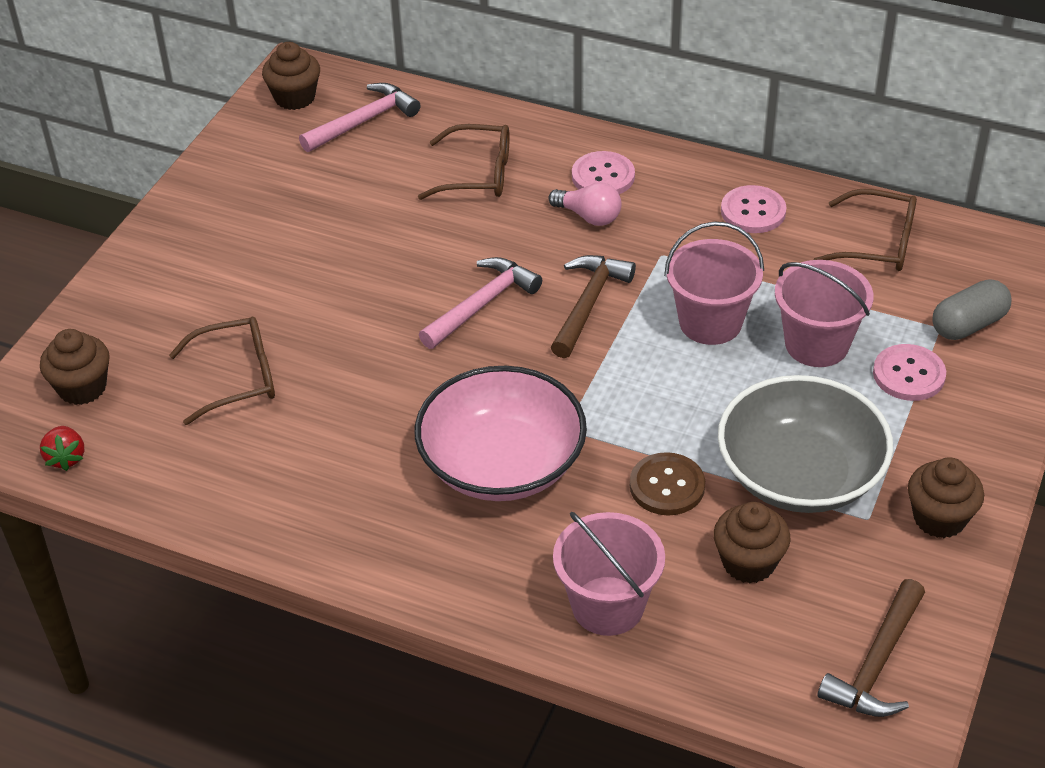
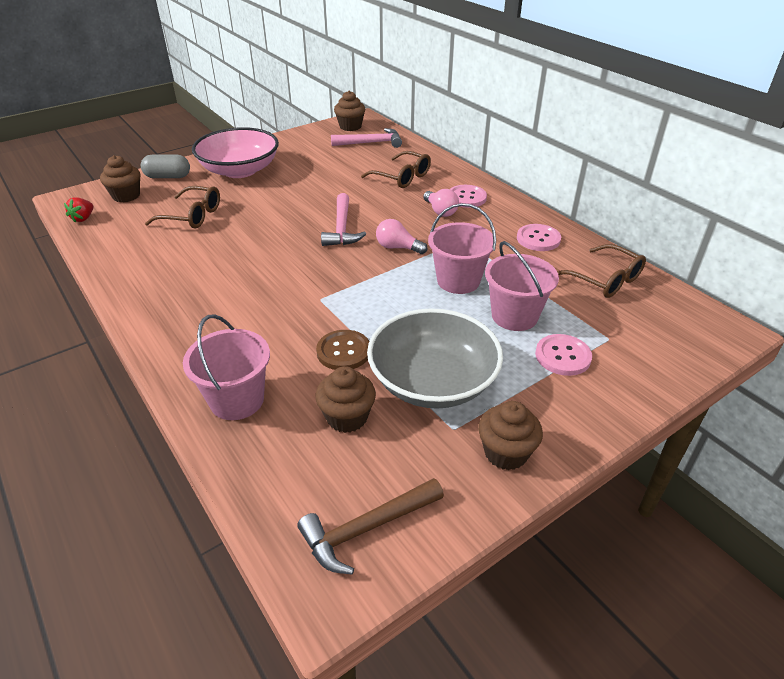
camera: 30 degrees right, 5 degrees down
pink bowl [415,366,587,501] -> pink bowl moved to [192,127,279,178]
pink hammer [419,257,542,349] -> pink hammer turned 105 degrees clockwise [321,193,366,246]
brown hammer [551,255,636,358] -> pink light bulb [376,219,427,254]
grey capsule [932,279,1012,340] -> grey capsule moved to [141,154,190,178]

